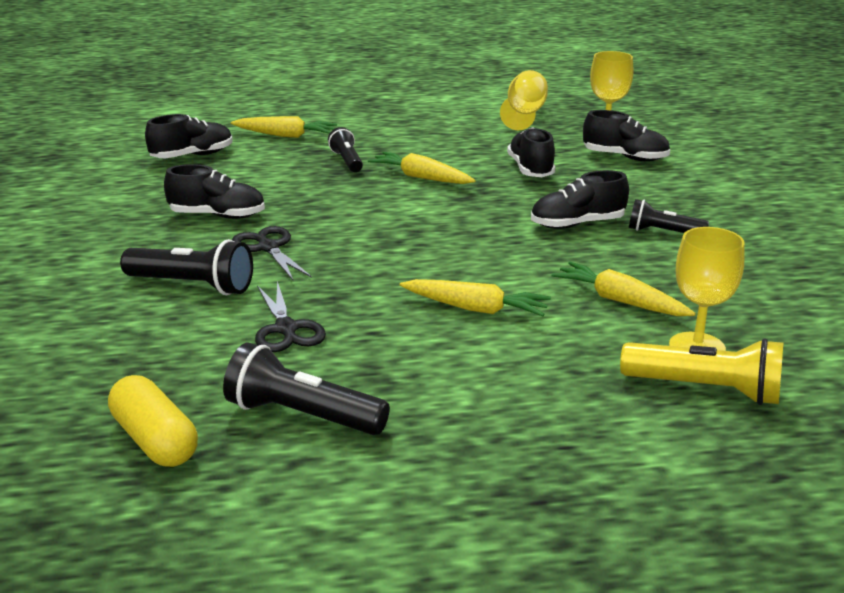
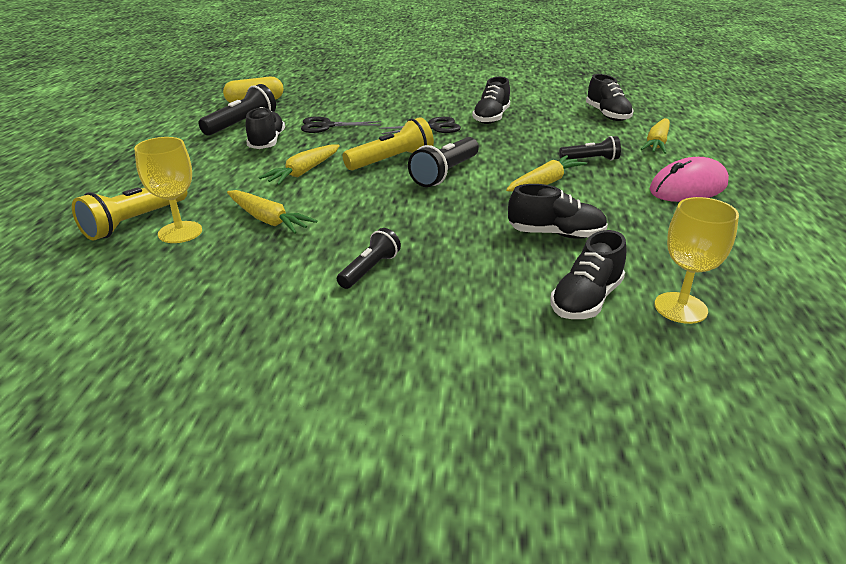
camera: 105 degrees right, 5 degrees up
black flashlight [120,239,253,295] -> black flashlight moved to [408,137,479,187]
yellow goblet [500,70,548,130] -> none
black shoe [531,170,629,229] -> black shoe moved to [245,107,285,149]
yellow carrot [552,262,696,316] -> yellow carrot turned 75 degrees clockwise [227,190,317,234]
none -> yellow flashlight [343,117,434,170]
none -> pink mouse [649,157,729,202]

